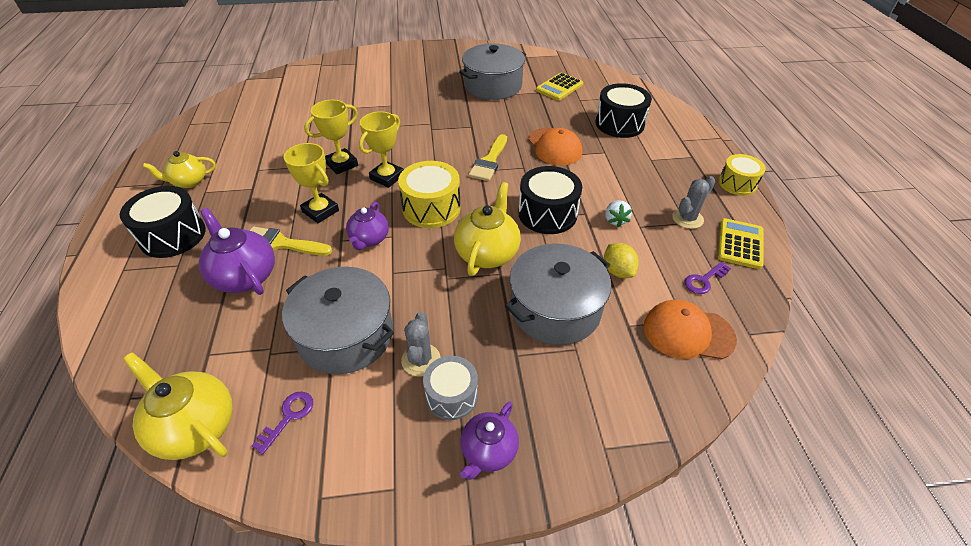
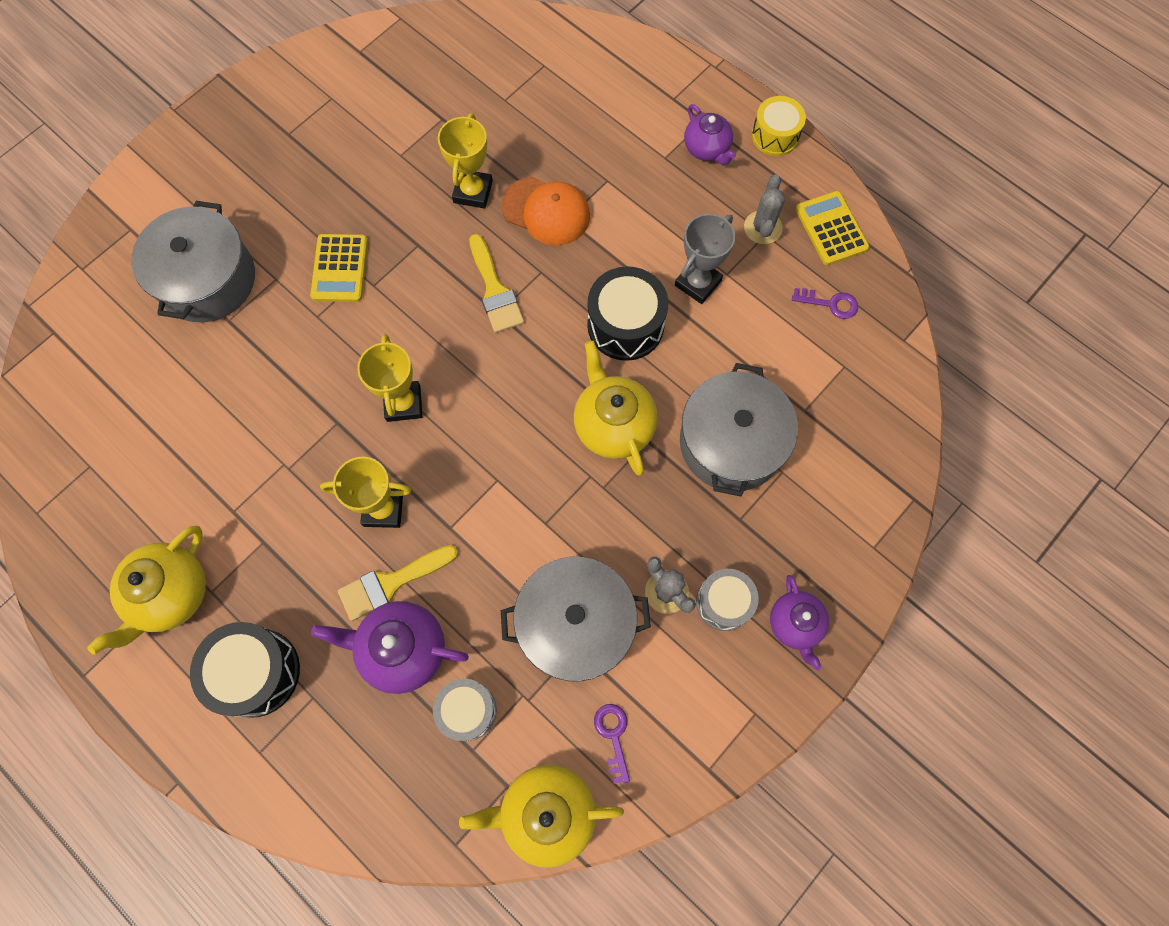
camera: 40 degrees left, 25 degrees up
yellow teapot [143,151,216,188] -> yellow teapot [87,526,206,655], size x1.53
yellow trophy [304,100,358,174] -> yellow trophy moved to [438,113,493,209]
purple teapot [346,202,389,250] -> purple teapot moved to [684,104,736,165]
yellow drum [398,161,461,228] -> none
grey pot [459,44,526,100] -> grey pot moved to [131,201,255,322]
yellow calculator [536,73,583,101] -> yellow calculator moved to [310,234,368,302]
black drum [595,83,652,138] -> none
yellow lemon [604,243,639,278] -> none
white strawberry [605,200,632,227] -> grey trophy [675,214,735,304]
orange cap [644,300,737,359] -> none
purple key [685,262,731,294] -> purple key turned 90 degrees counterclockwise [792,288,858,319]
none -> grey drum [433,679,497,741]

